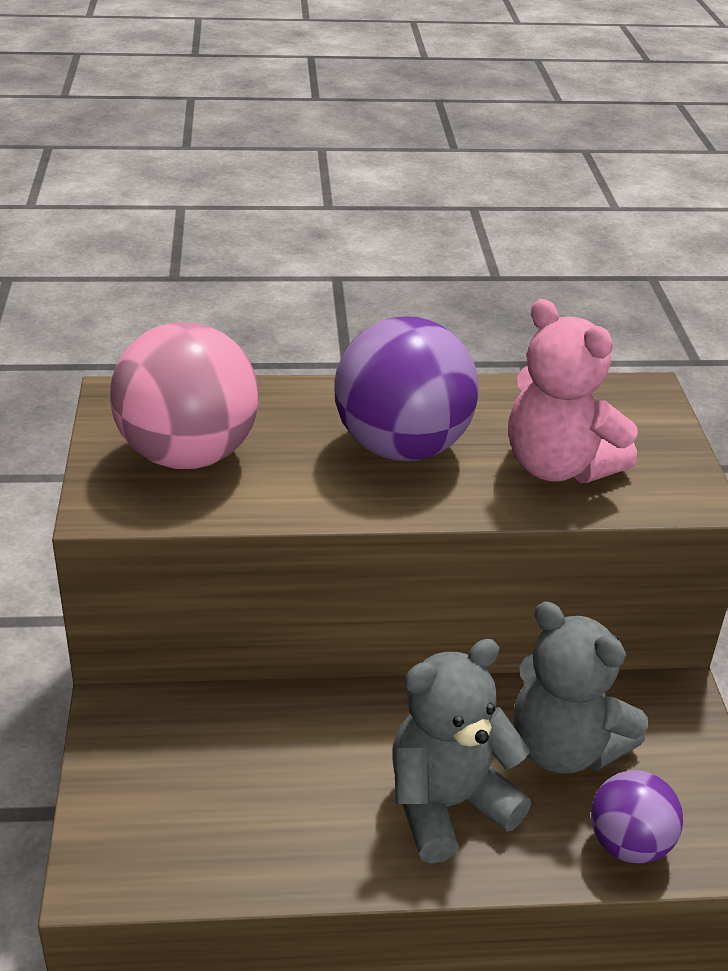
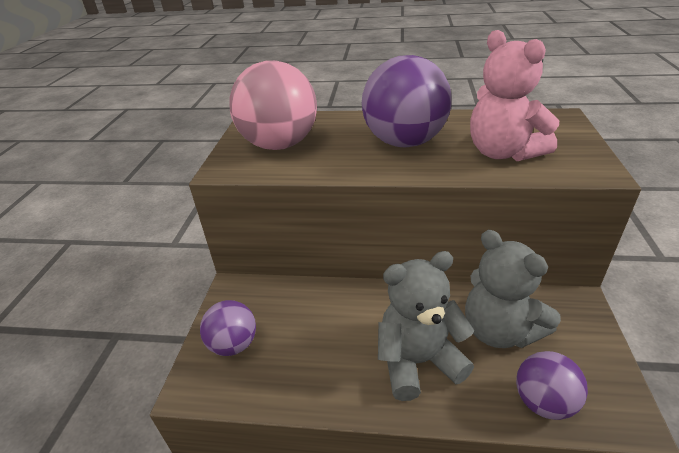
camera: 15 degrees right, 0 degrees up
none -> purple ball [200,300,256,356]

